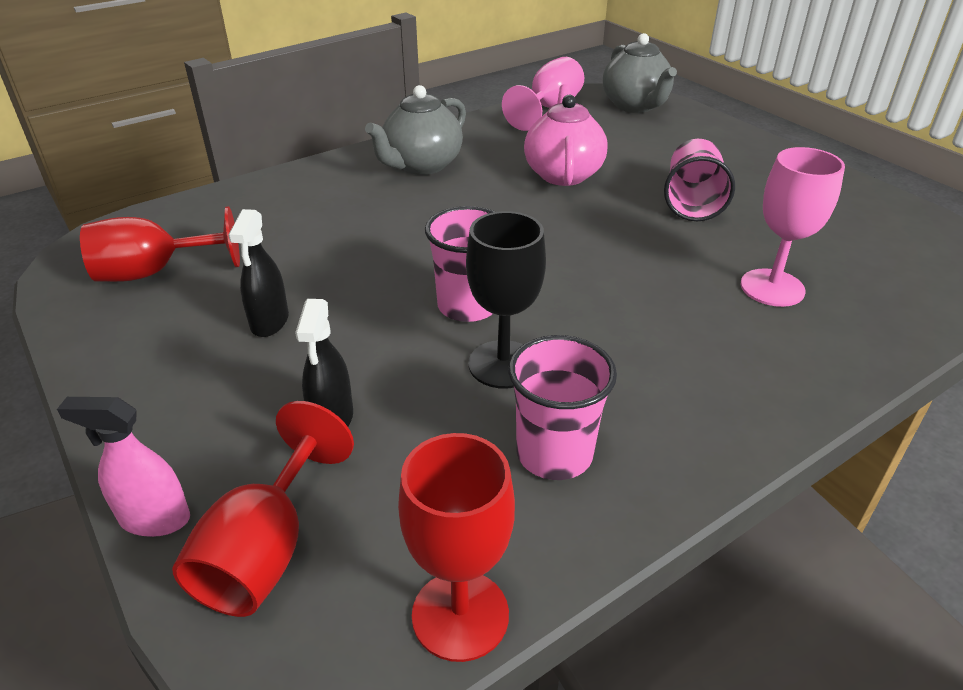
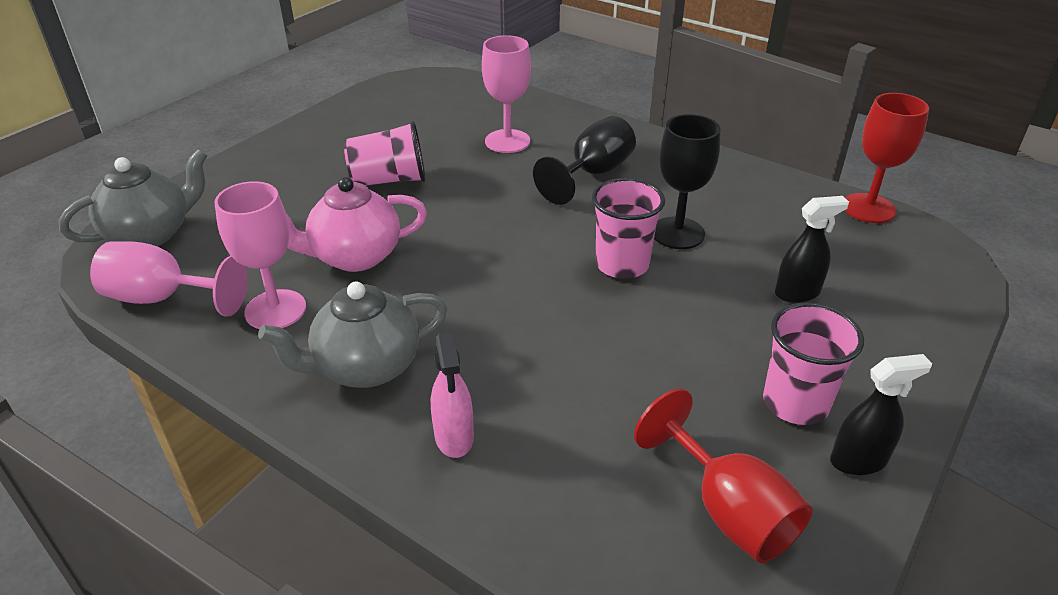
camera: 110 degrees left, 0 degrees up
pink spray bottle [57,397,190,537] -> pink spray bottle moved to [431,332,474,458]
red goblet [172,401,354,617] -> none
black spray bottle [228,209,289,337] -> black spray bottle moved to [830,354,932,475]
grey teapot [365,85,466,175] -> grey teapot turned 135 degrees clockwise [258,281,447,388]
pink cup [508,335,617,480] -> pink cup moved to [763,303,864,425]
none -> pink goblet [215,181,306,329]
none -> black goblet [533,116,636,205]

